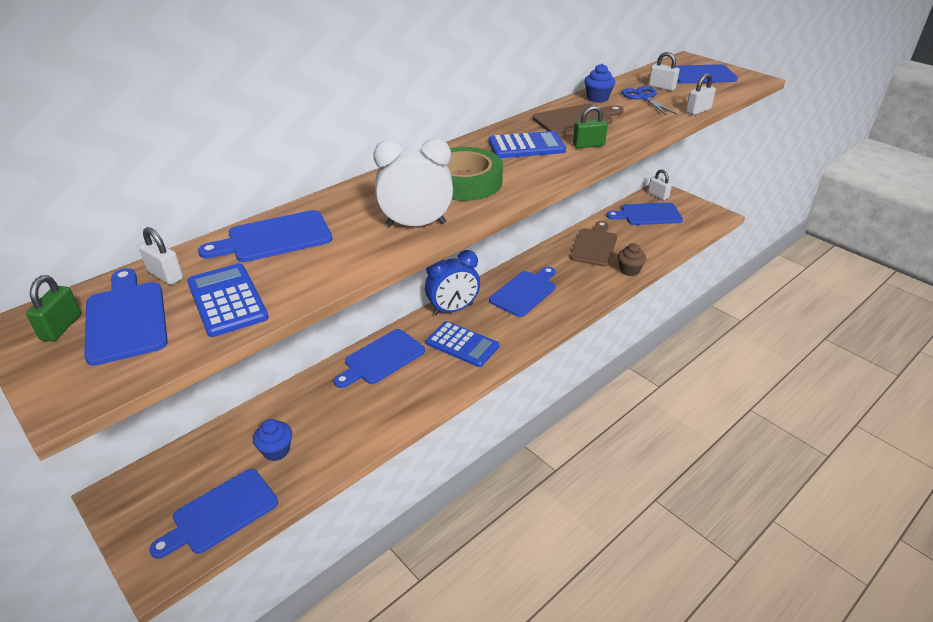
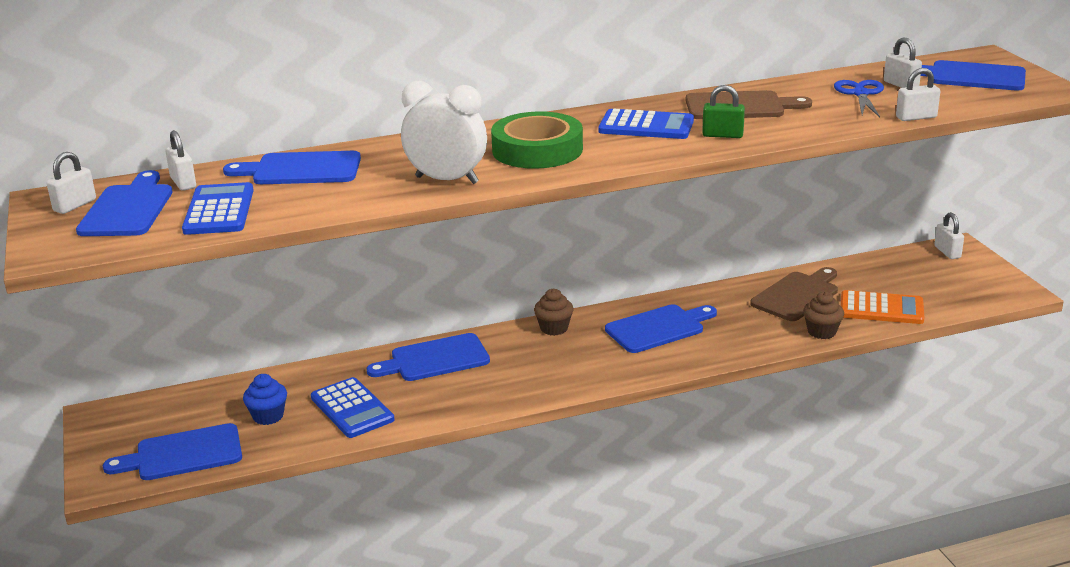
camera: 25 degrees right, 10 degrees down
green padlock [26,275,81,342] -> white padlock [47,152,96,214]
blue clock [425,250,480,315] -> brown cupcake [534,289,574,336]
blue calculator [426,321,499,367] -> blue calculator moved to [311,377,395,438]
blue cupcake [584,64,615,103] -> none
blue cutting board [606,203,683,225] -> none
none -> orange calculator [841,290,924,324]

